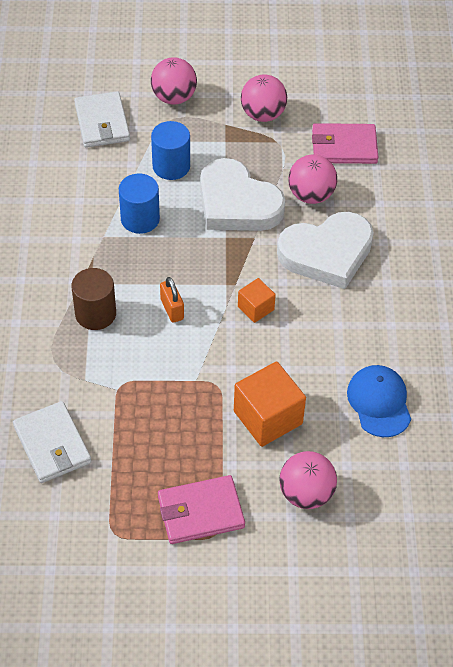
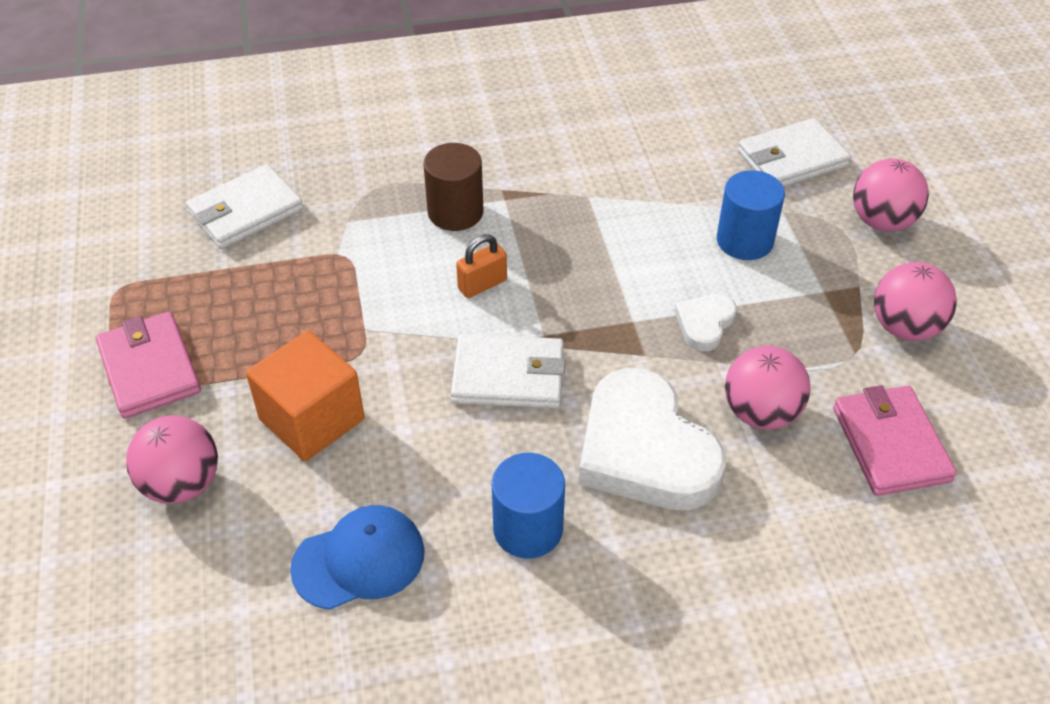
camera: 80 degrees right, 5 degrees down
blue cylinder [119,174,160,234] -> blue cylinder moved to [491,453,565,559]
white heart [200,158,285,231] -> white heart [674,294,737,351], size x0.47
orange cube [238,278,276,323] -> white wallet [451,334,566,408]

